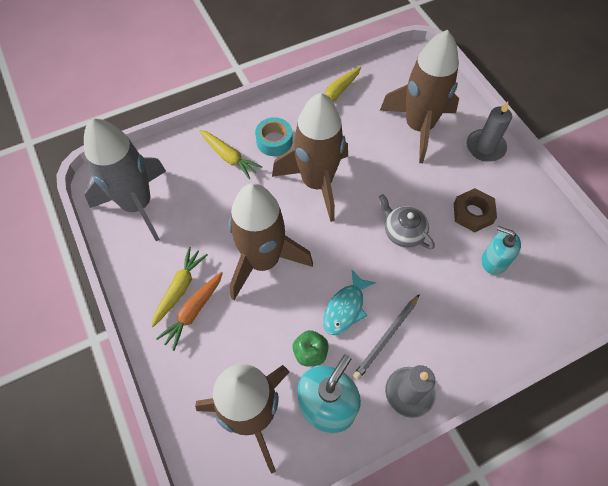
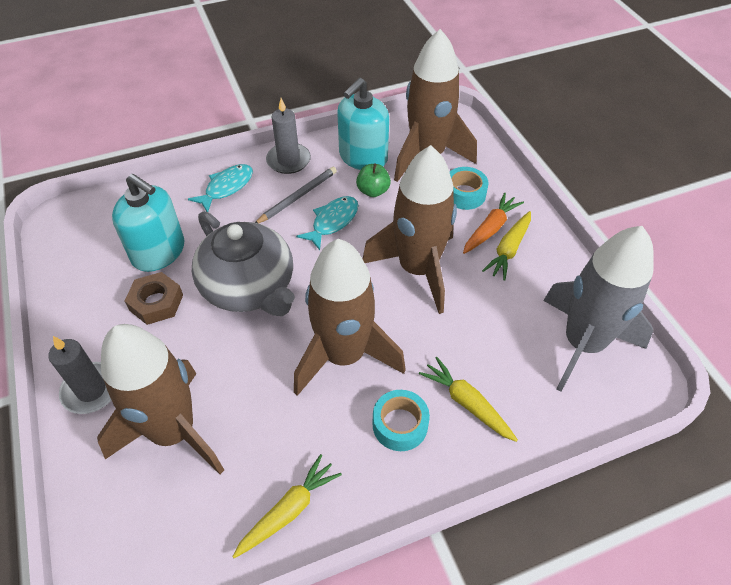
camera: 175 degrees left, 10 degrees down
grey teapot [379,194,435,249] -> grey teapot [192,211,295,316], size x1.88
turquoise soap dispenser [481,226,521,275] -> turquoise soap dispenser [112,174,185,272], size x1.57
none -> turquoise fish [188,164,253,212]
none -> turquoise tape [450,167,489,210]

